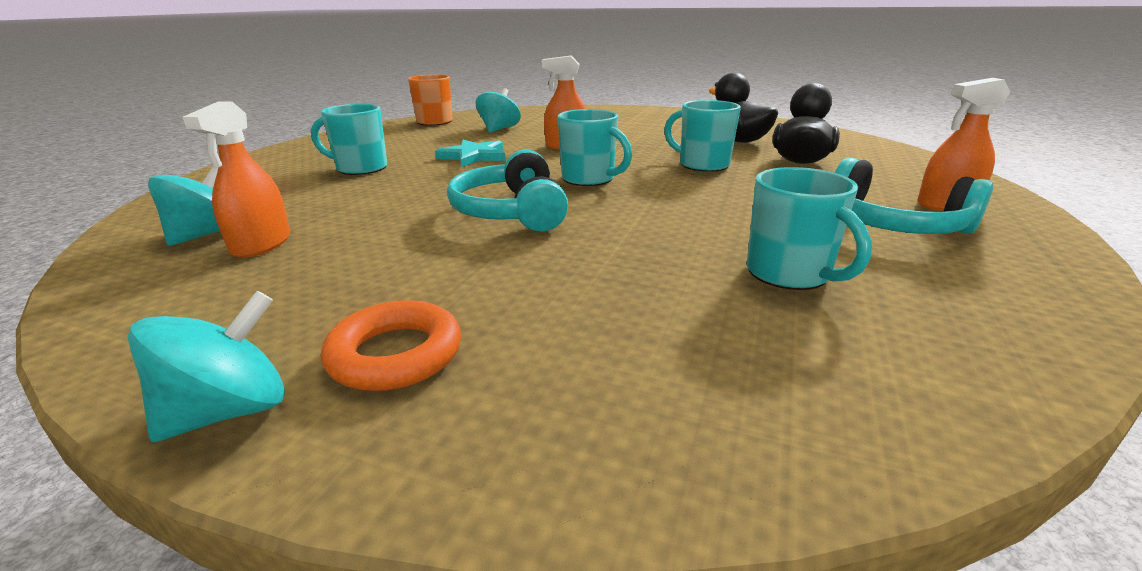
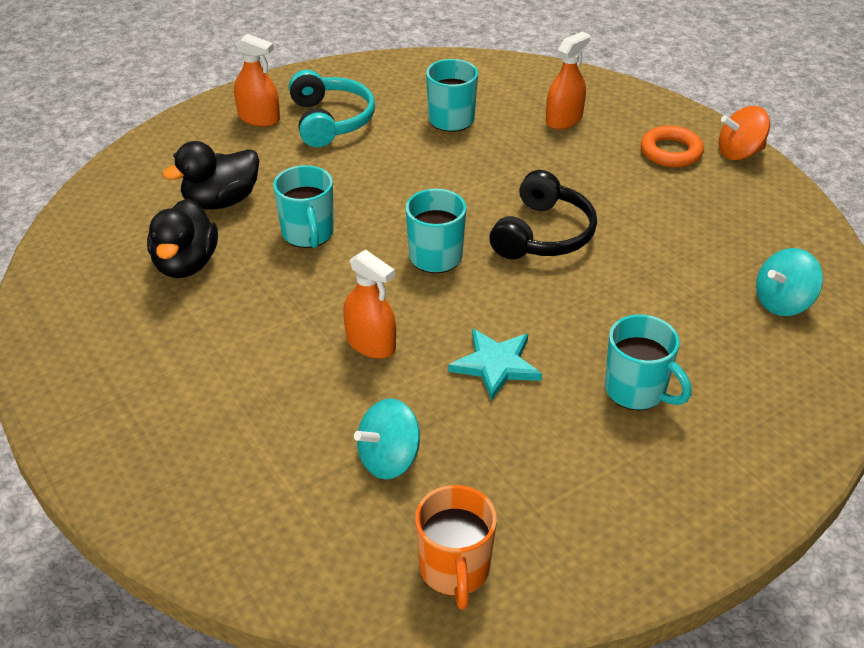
camera: 145 degrees left, 15 degrees up
turquoise spinning top [128,291,285,442] -> orange spinning top [719,106,770,160]
orange spray bottle [183,101,290,258] -> orange spray bottle moved to [546,31,590,129]
turquoise headphones [447,149,568,231] -> black headphones [489,170,597,259]

